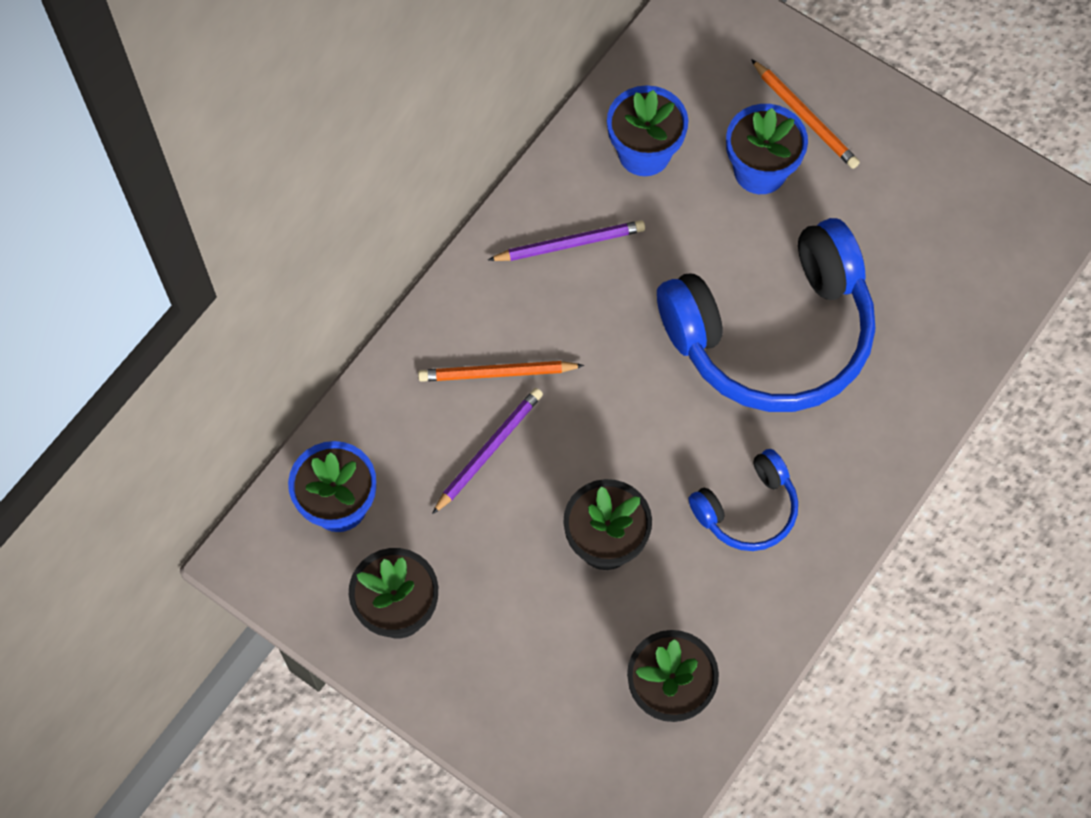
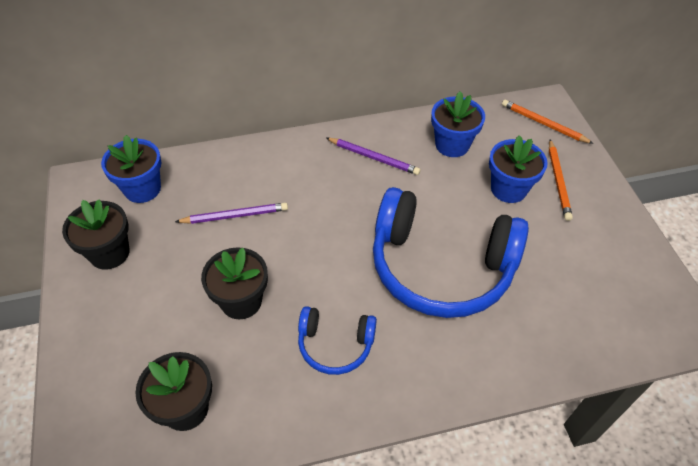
camera: 40 degrees right, 15 degrees down
orange pencil [418,361,584,382] -> orange pencil moved to [502,100,594,144]

